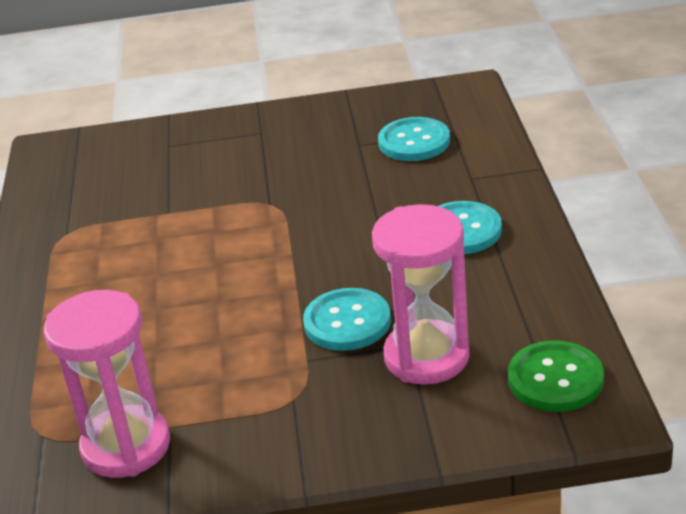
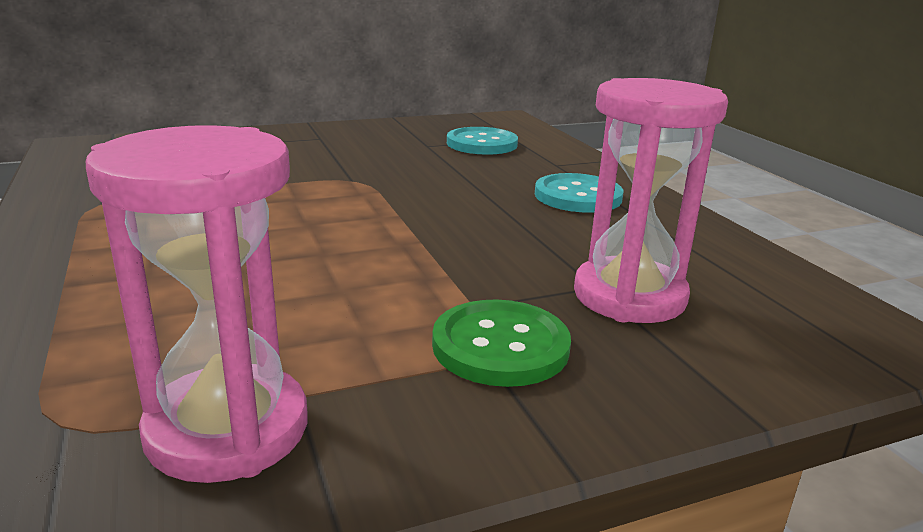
camera: 20 degrees left, 10 degrees down
turquoise button [303,288,391,351] -> none
green button [508,341,604,412] -> green button moved to [432,299,571,387]

